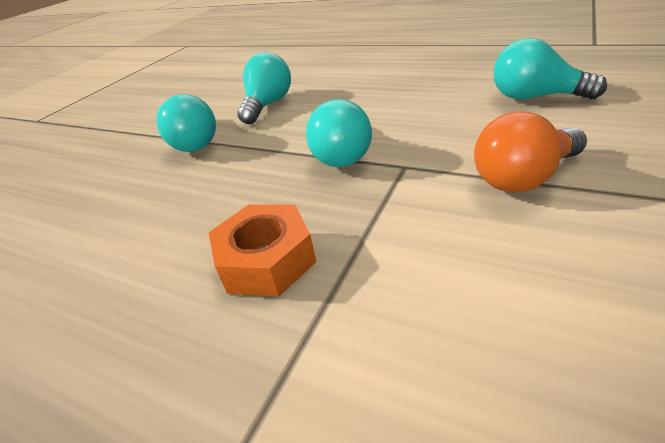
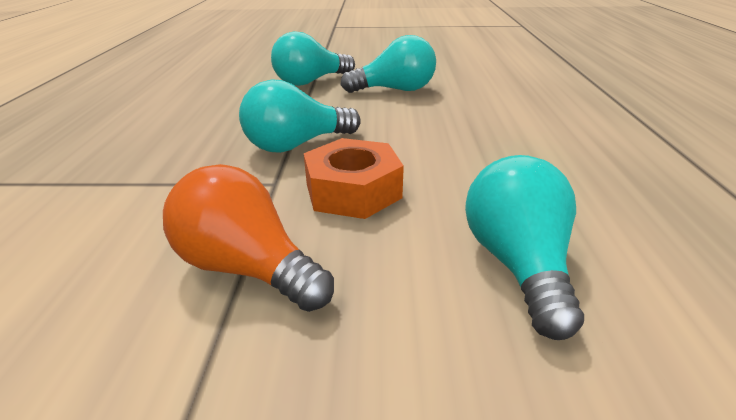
camera: 60 degrees right, 5 degrees down
orange nut [209,205,316,296] -> orange nut moved to [304,138,404,219]

